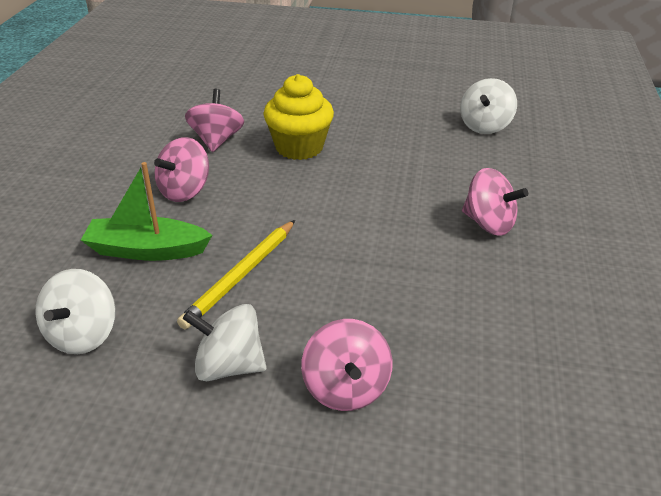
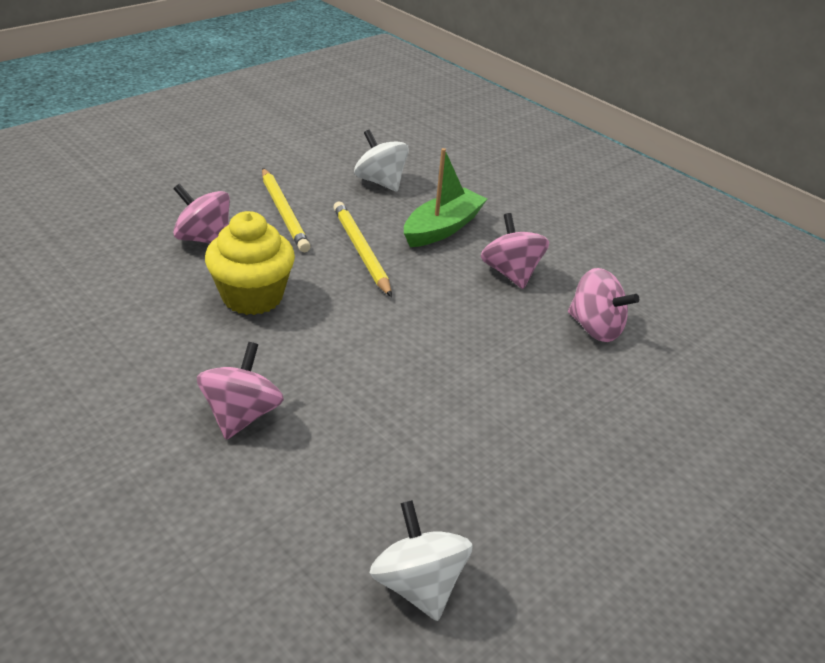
camera: 125 degrees right, 0 degrees up
white spinning top [183,304,267,381] -> yellow pencil [262,168,311,252]
yellow cupcake [263,74,334,160] -> yellow cupcake moved to [205,211,295,315]
pink spinning top [462,168,528,236] -> pink spinning top turned 120 degrees clockwise [197,342,284,440]

